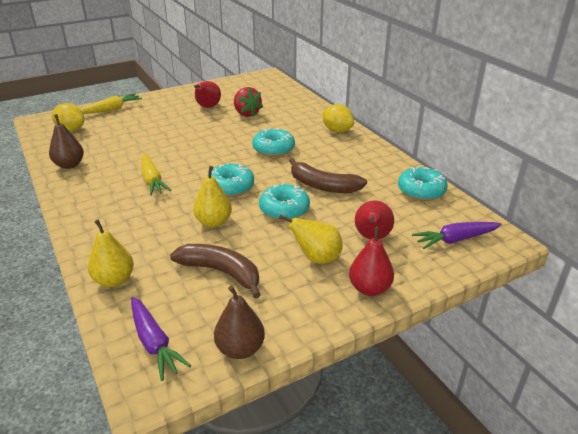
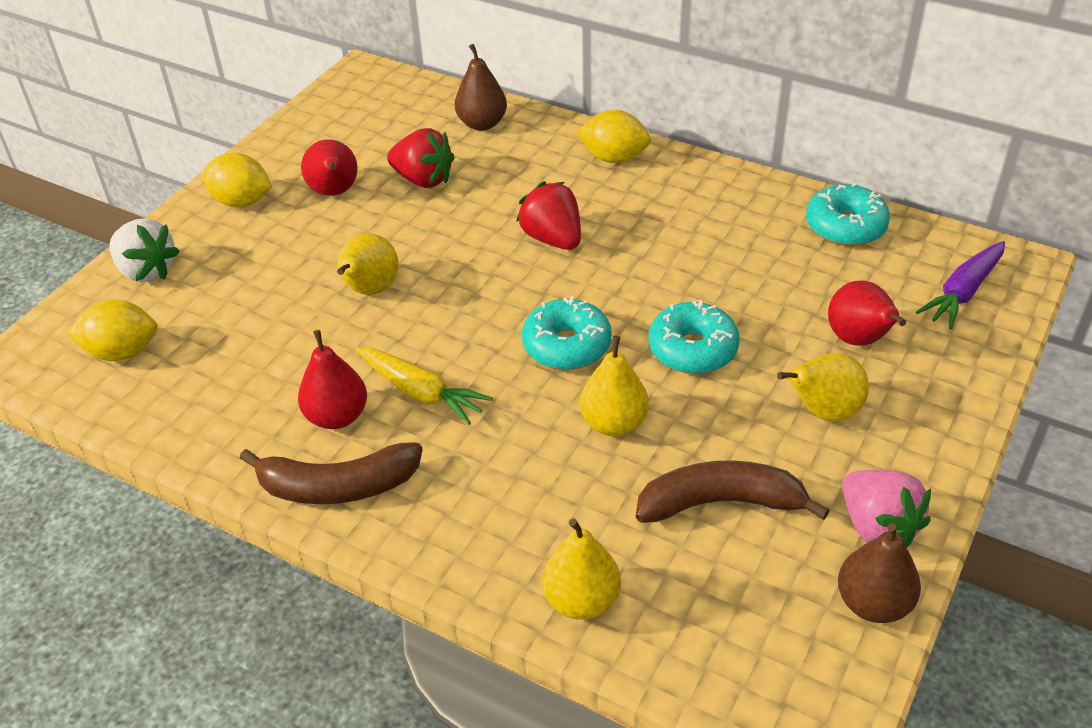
camera: 30 degrees left, 10 degrees up
brown pear [49,114,84,169] -> brown pear moved to [455,44,507,131]
yellow carrot [81,93,142,114] -> white strawberry [110,218,180,282]
purple carrot [131,297,191,381] -> none
turquoise donut [252,128,295,157] -> red strawberry [516,181,581,250]
brown banana [289,158,367,193] -> brown banana moved to [240,442,423,504]
red pear [349,227,394,296] -> red pear moved to [298,330,367,429]
none -> yellow lemon [202,153,272,207]
none -> yellow pear [337,233,399,295]
none -> pink strawberry [842,470,931,548]

